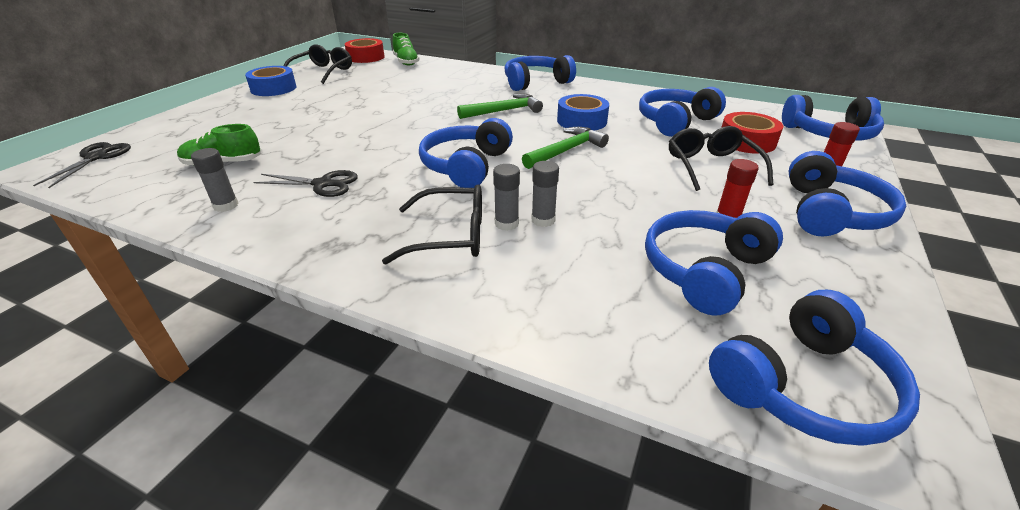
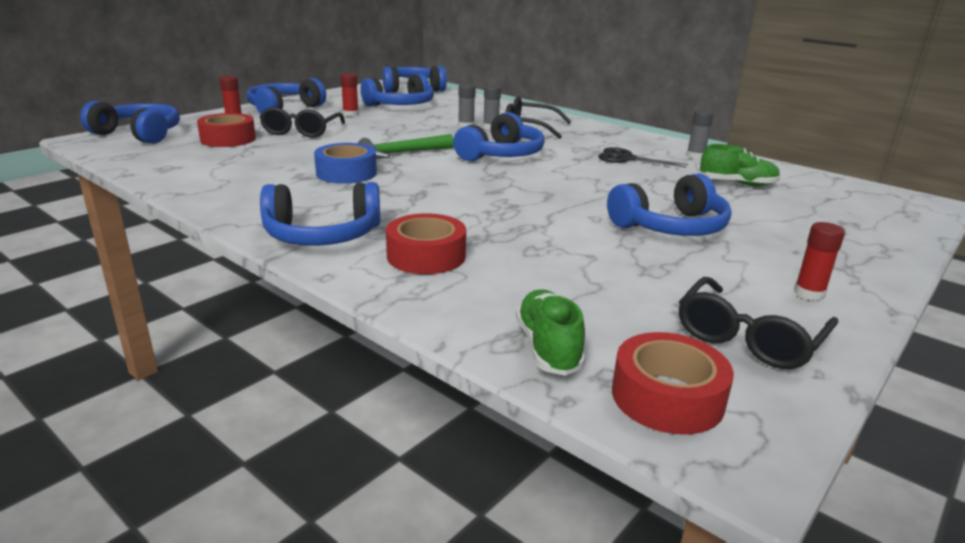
camera: 165 degrees left, 10 degrees down
black scissors [33,142,131,188] -> none
blue tape [245,66,296,96] -> red glue stick [794,222,845,301]
green hammer [457,94,543,119] -> none
blue headphones [639,87,726,137] -> blue headphones moved to [607,173,731,236]
none -> red tape [386,213,466,274]

